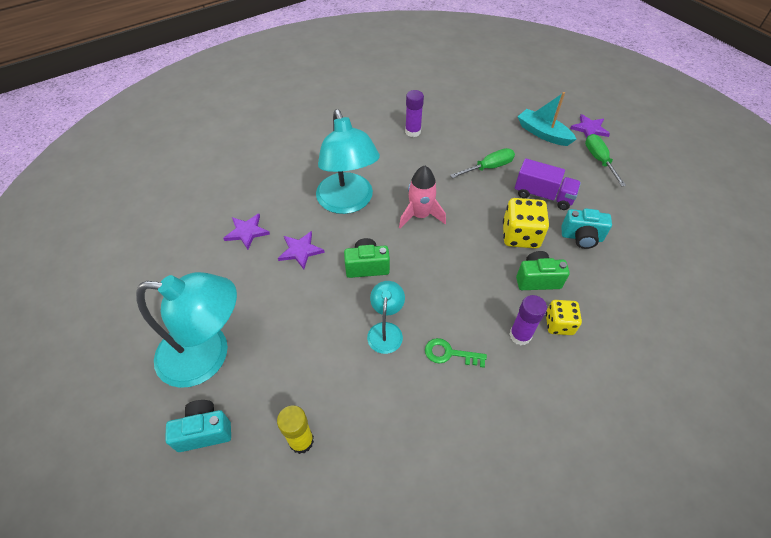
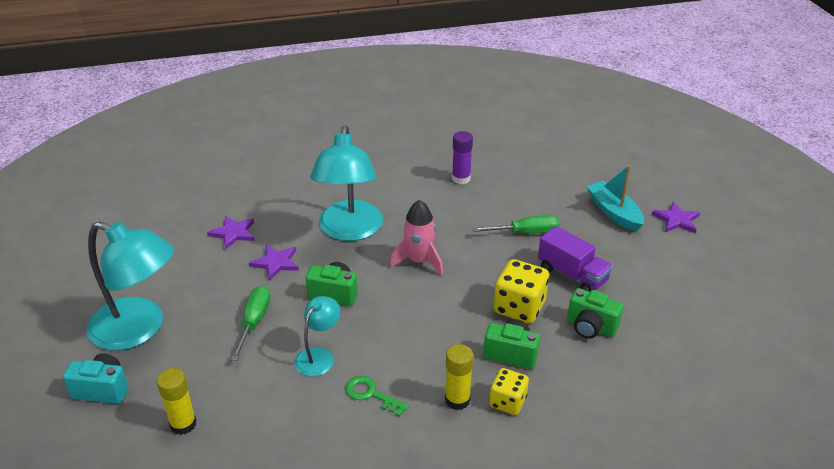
camera: 20 degrees right, 15 degrees down
purple glue stick [509,295,547,345] -> yellow glue stick [445,344,473,410]
turquoise camera [561,208,612,249] -> green camera [567,288,623,339]
green screwdriver [585,134,626,186] -> green screwdriver moved to [231,286,271,361]

